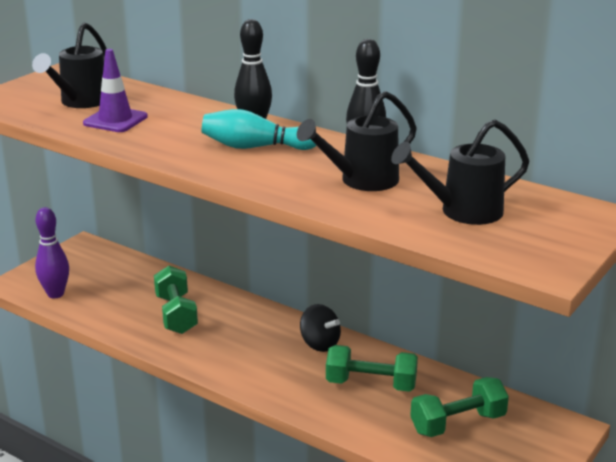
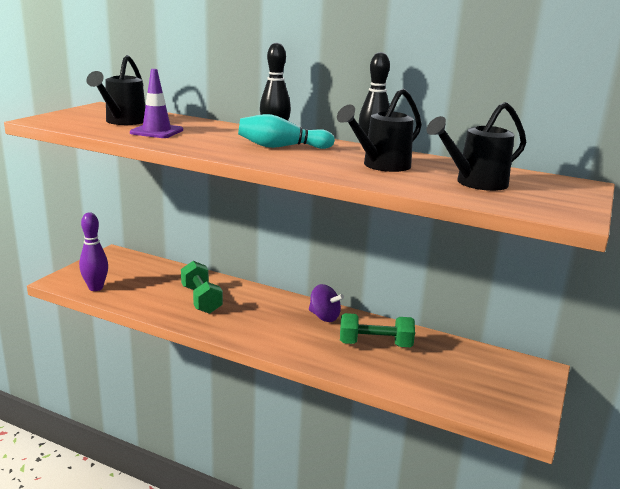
camera: 10 degrees left, 5 degrees down
black spinning top [300,304,341,352] -> purple spinning top [309,284,344,322]
green dumbbell [410,377,509,437] -> none

